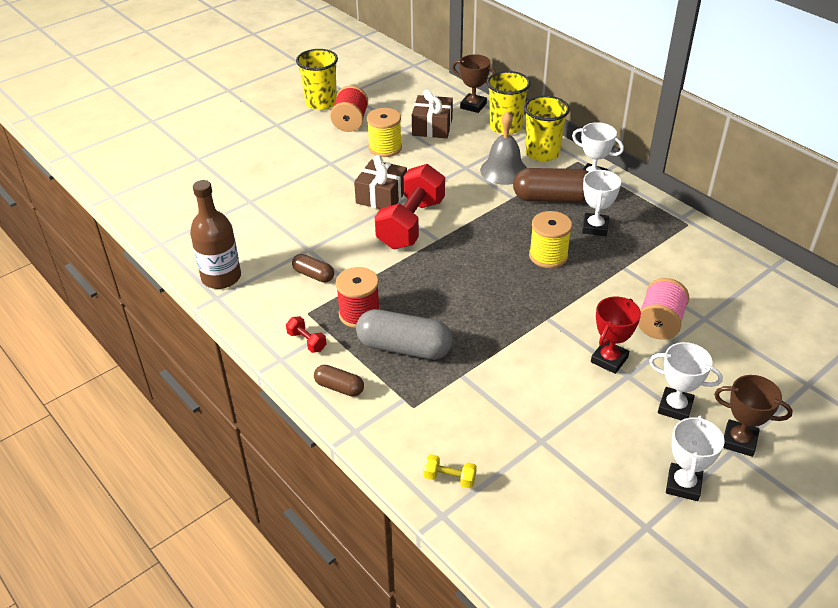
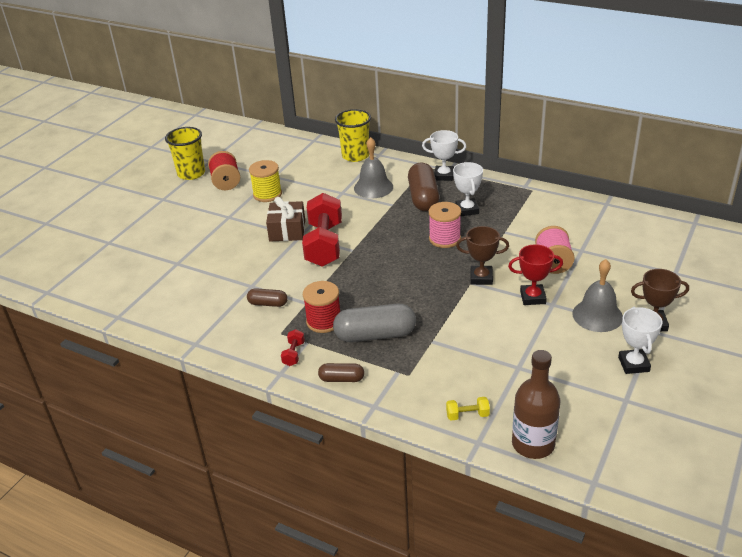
camera: 20 degrees left, 5 degrees down
brown bottle [190,180,241,289] -> brown bottle moved to [512,350,560,459]
red dumbbell [286,316,326,353] -> red dumbbell turned 75 degrees clockwise [281,329,305,366]
brown gift [412,89,453,138] -> none
brown trophy [452,54,496,113] -> brown trophy moved to [456,226,509,285]
brown capsule [513,168,588,203] -> brown capsule turned 75 degrees counterclockwise [408,163,439,211]
yellow cup [524,96,570,162] -> none
yellow spool [529,211,572,268] -> pink spool [429,202,461,248]
red trophy [591,296,641,374] -> red trophy turned 75 degrees clockwise [508,244,563,305]
white trophy [649,342,723,420] -> grey bell [572,259,623,332]

